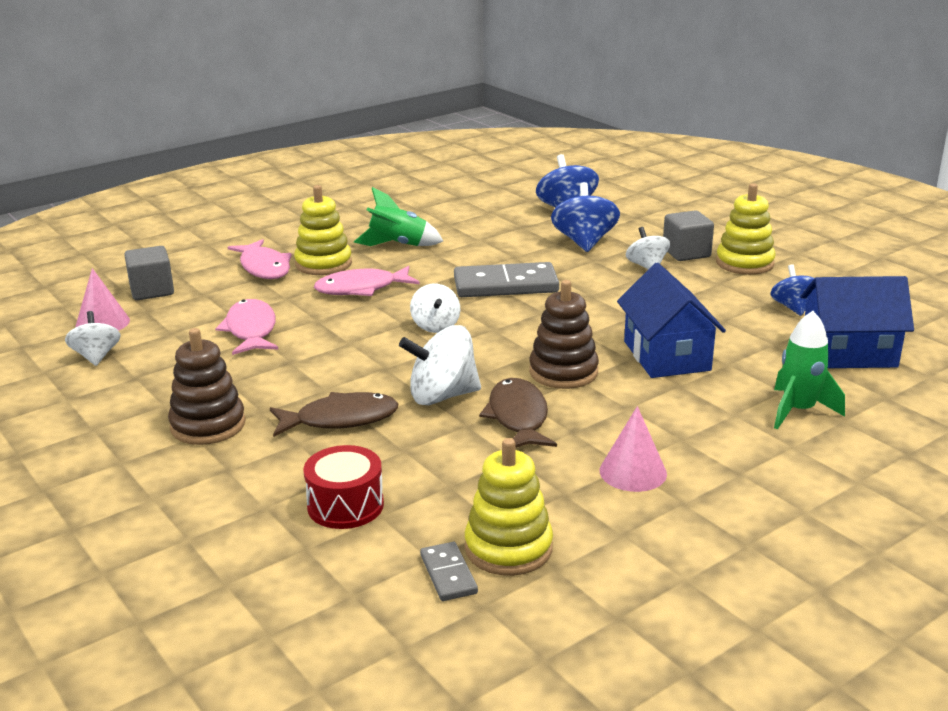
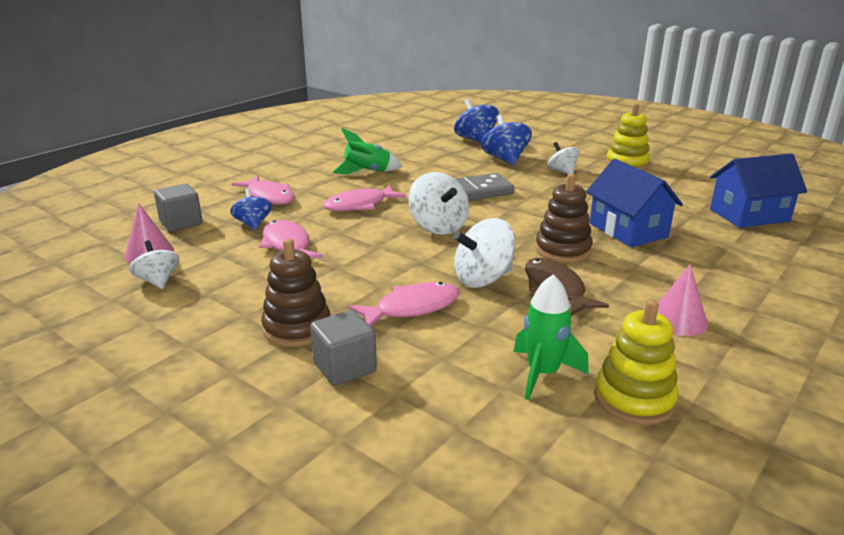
camera: 15 degrees left, 0 degrees up
brown fish [270,392,399,437] -> pink fish [349,282,460,327]
yellow stacking toy [294,185,352,275] -> none
red drum [304,445,384,529] -> none
white spinning top [410,284,460,333] -> white spinning top [409,172,469,235], size x1.57
grey domino [420,542,478,601] -> none
grey cube [663,210,714,261] -> grey cube moved to [310,310,377,386]
blue spinning top [770,264,814,316] -> blue spinning top moved to [230,189,272,230]
green rocket [774,311,845,429] -> green rocket moved to [513,274,589,400]

